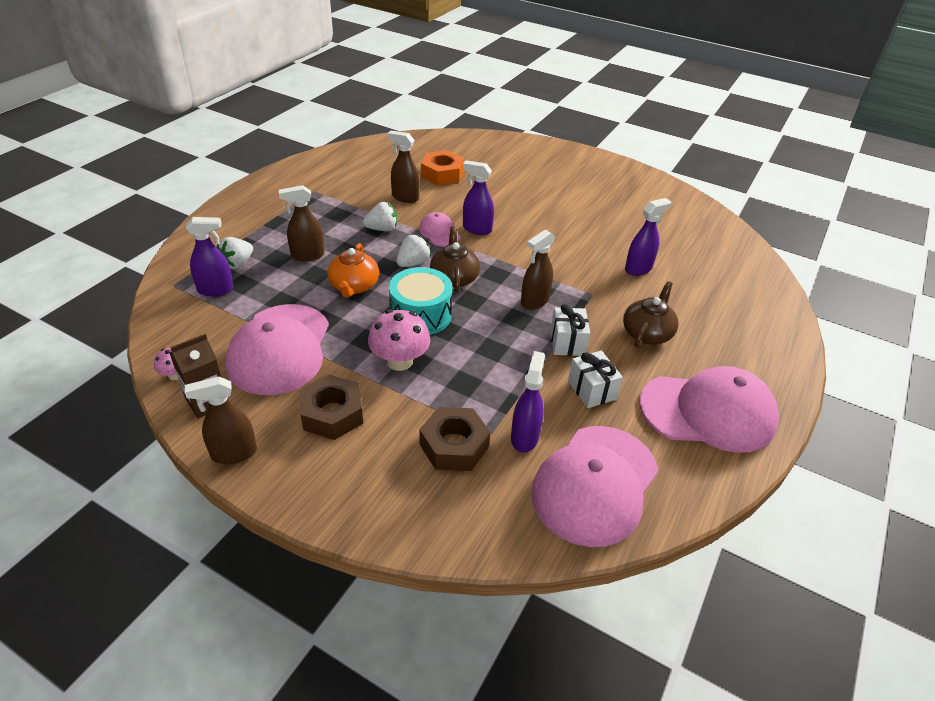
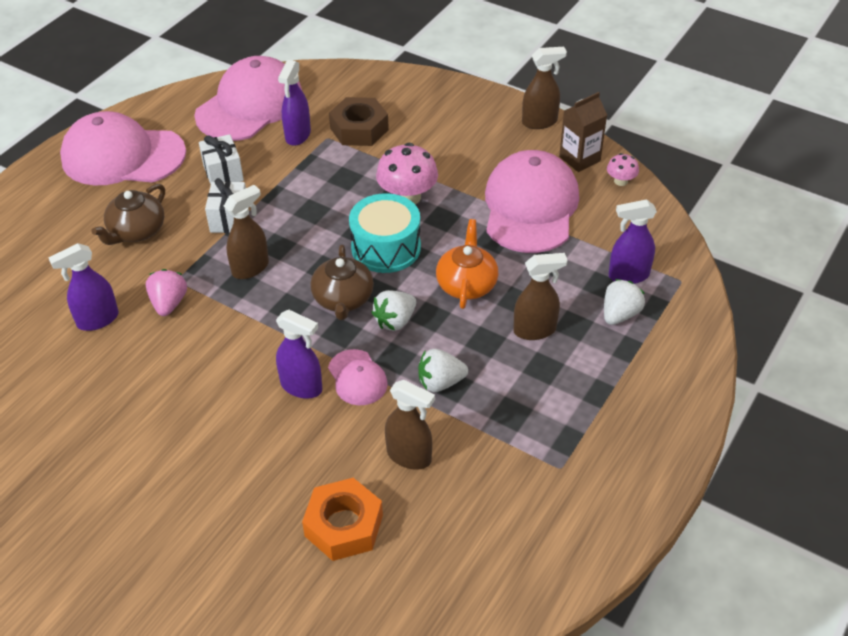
camera: 175 degrees left, 5 degrees up
brown nut [300,375,363,440] -> none
none -> pink strawberry [146,269,187,316]

